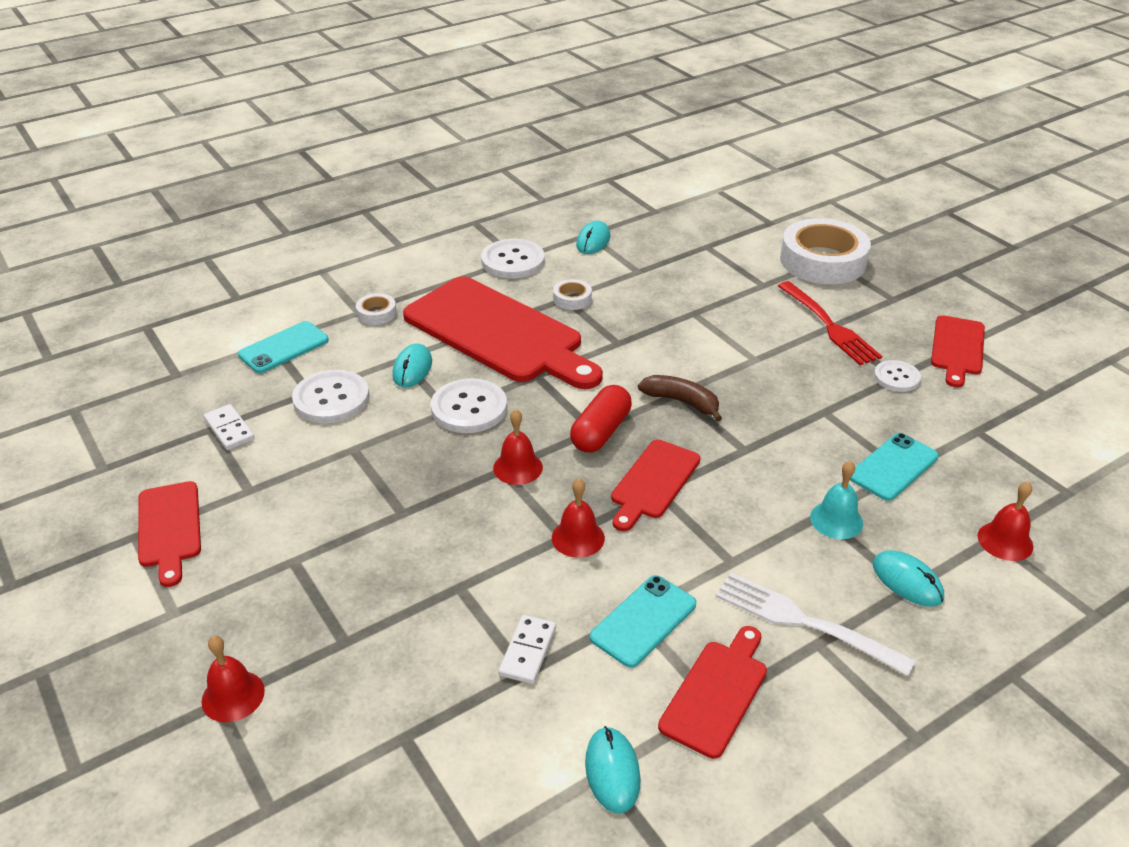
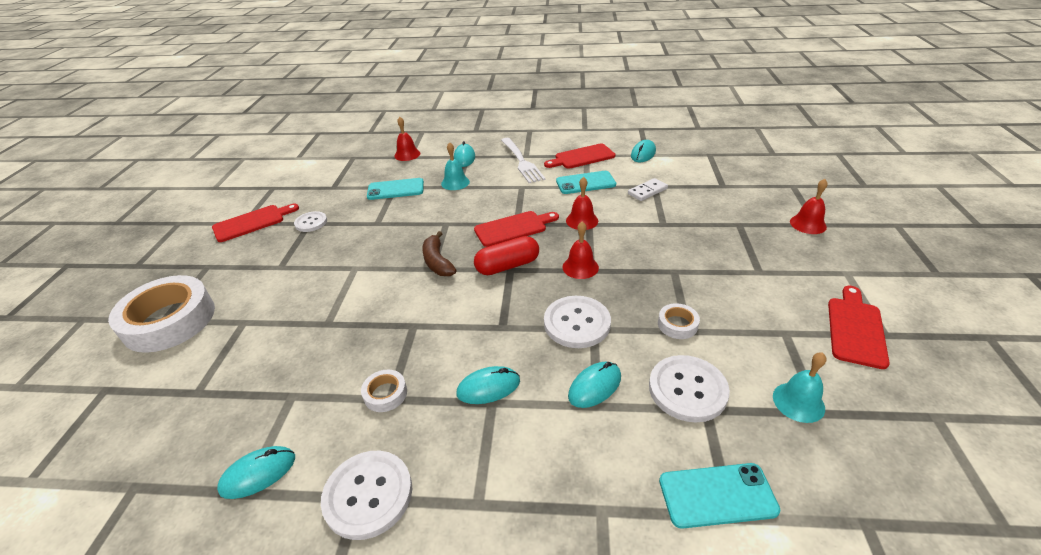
camera: 140 degrees left, 0 degrees up
white domino [204,404,255,450] -> turquoise bell [773,352,827,423]
white tape [356,293,397,325] -> white tape moved to [658,303,700,339]
red cutting board [403,276,603,389] -> turquoise mouse [456,366,520,404]
red fork [778,281,882,365] -> none

